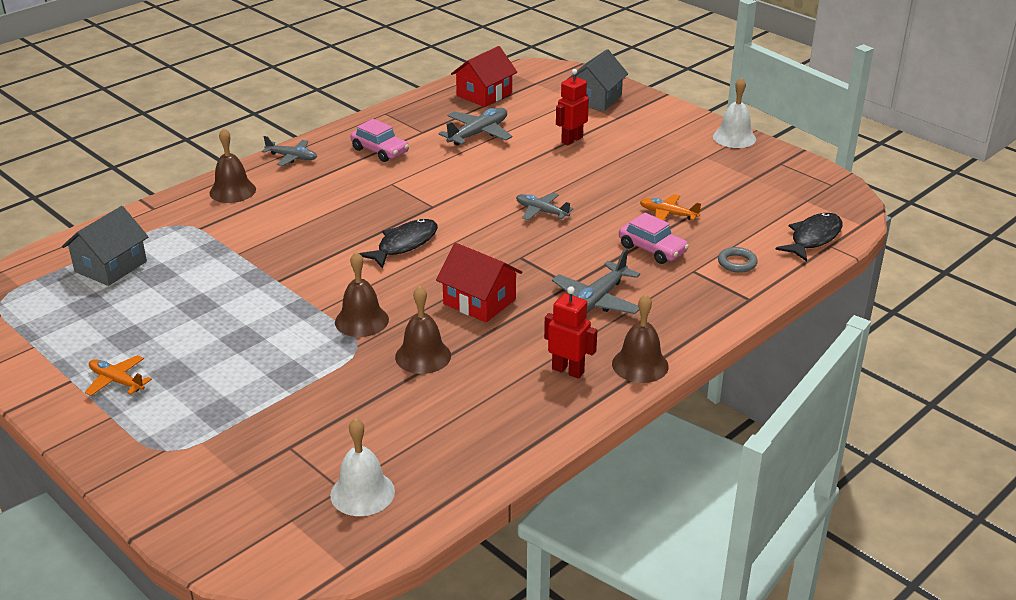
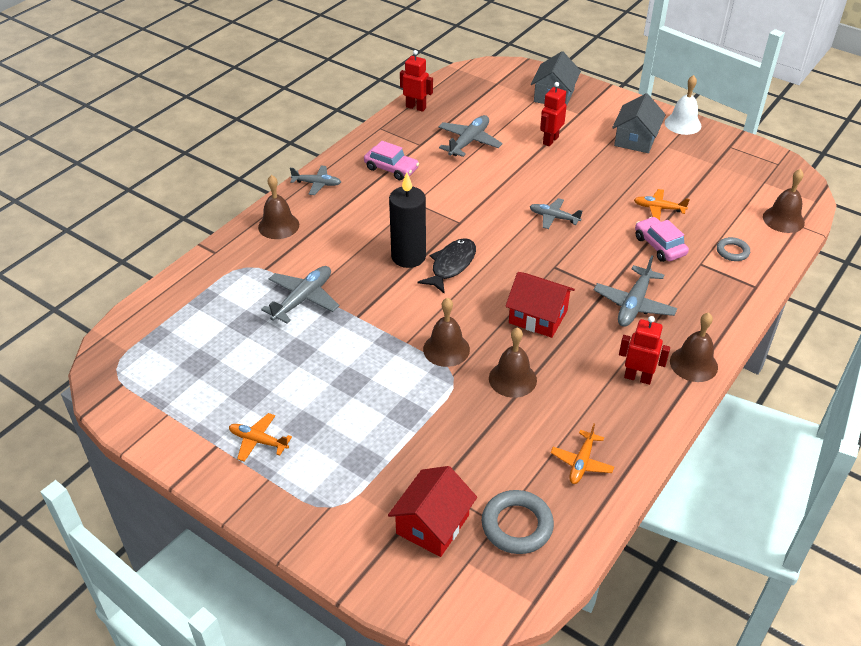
camera: 10 degrees left, 10 degrees up
grey house [62,206,149,286] -> grey house moved to [612,93,666,153]
white bell [330,418,395,516] -> grey ring [482,490,554,554]
red house [451,46,517,107] -> red house moved to [388,466,477,557]
pink car [619,213,689,264] -> pink car turned 150 degrees counterclockwise [635,217,689,262]
black fish [775,213,842,261] -> brown bell [763,169,805,233]
none -> grey plane [261,266,339,324]
none -> black candle [389,172,426,268]
none -> red robot [400,50,433,112]
none -> orange plane [551,424,614,484]

